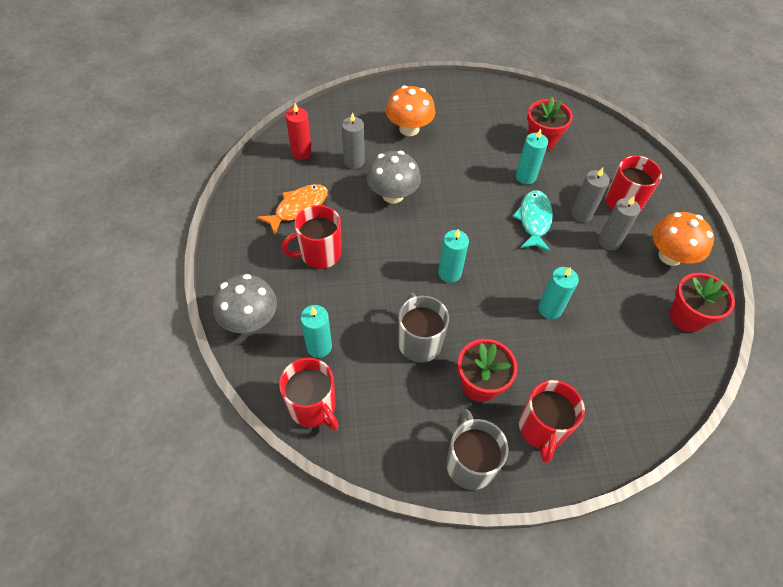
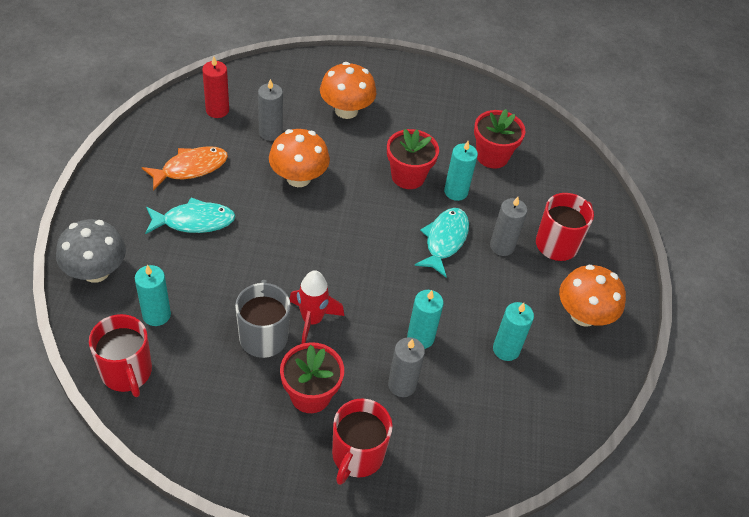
camera: 10 degrees right, 5 degrees down
red mug [281,205,341,269] -> turquoise fish [145,197,235,234]
grey mushroom [367,151,421,204] -> orange mushroom [269,129,330,187]
turquoise candle [438,229,469,283] -> turquoise candle moved to [493,302,534,361]
grey mug [446,409,509,490] -> none
grey candle [598,196,640,250] -> grey candle moved to [388,337,425,397]
red flower pot [670,273,735,332] -> red flower pot moved to [387,129,439,189]
none -> red rocket [290,270,344,344]

